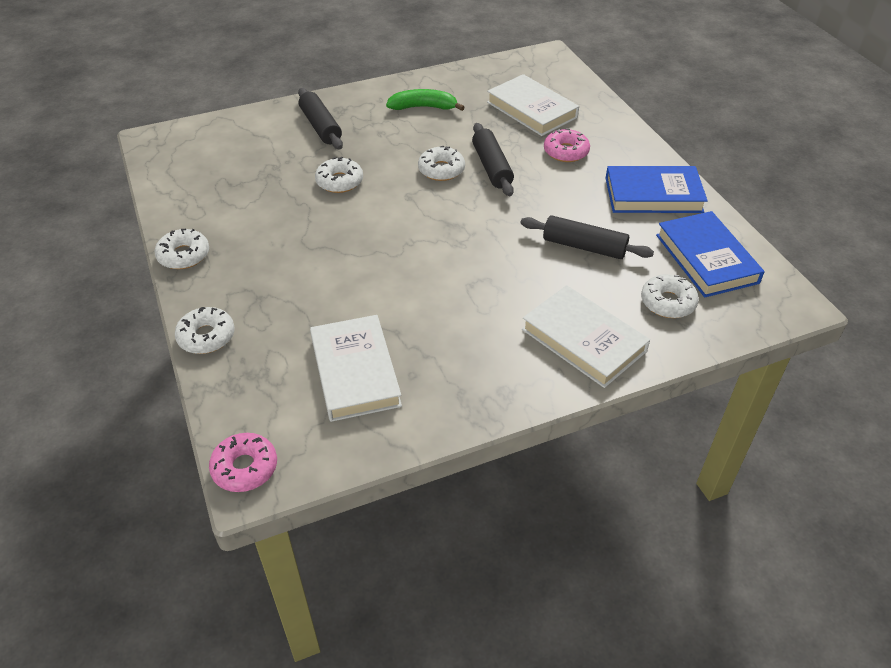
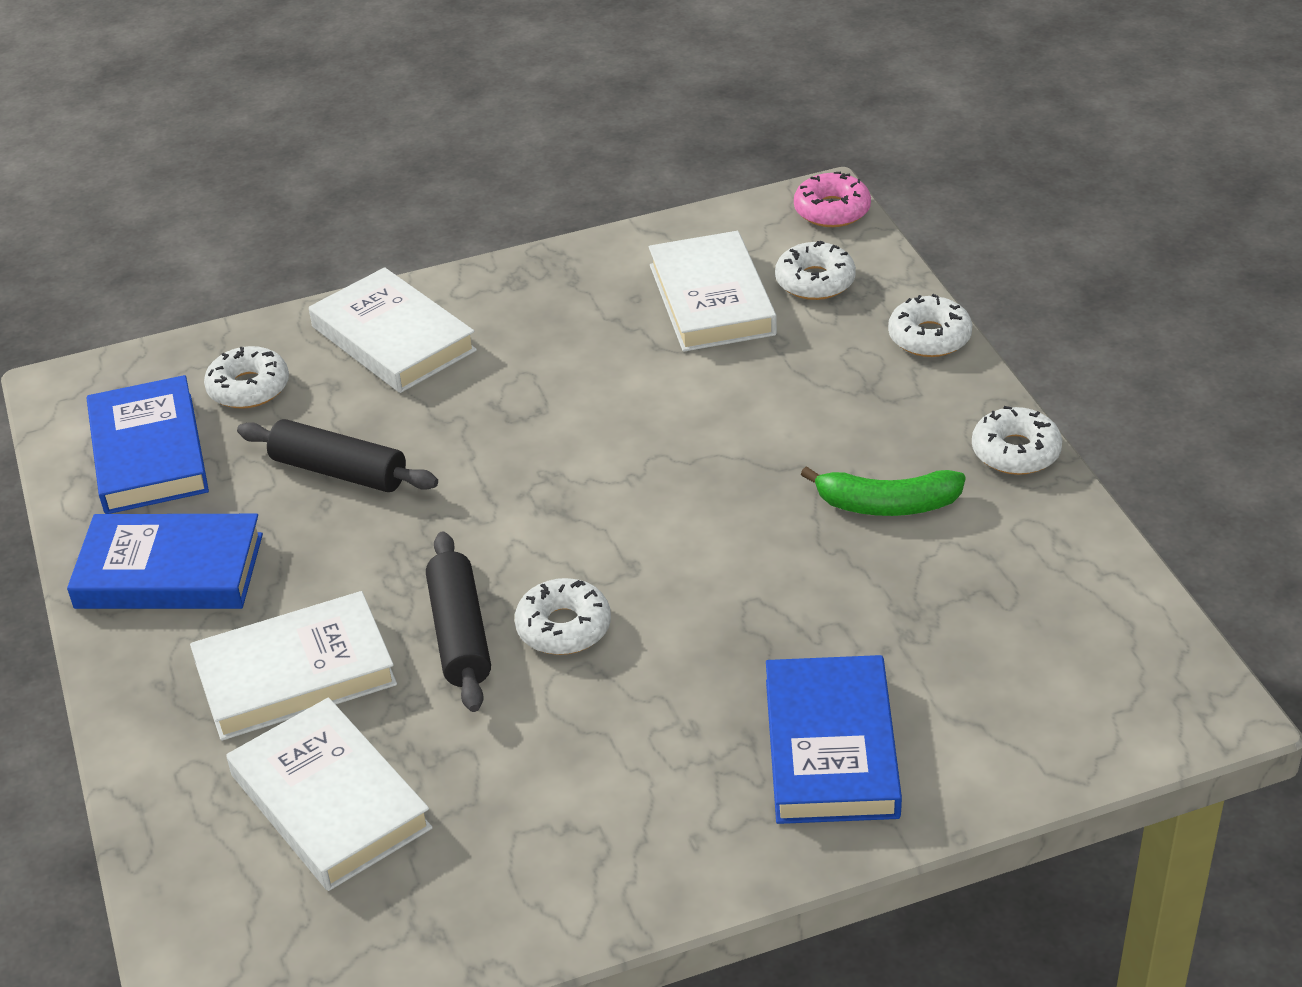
camera: 175 degrees left, 5 degrees down
black rolling pin [298,88,343,149] -> blue book [766,655,902,824]
white donut [315,157,363,193] -> white donut moved to [775,241,856,300]
green banana [386,89,465,111] -> green banana moved to [801,466,966,516]
pink donut [544,128,590,162] -> white book [190,591,397,741]

